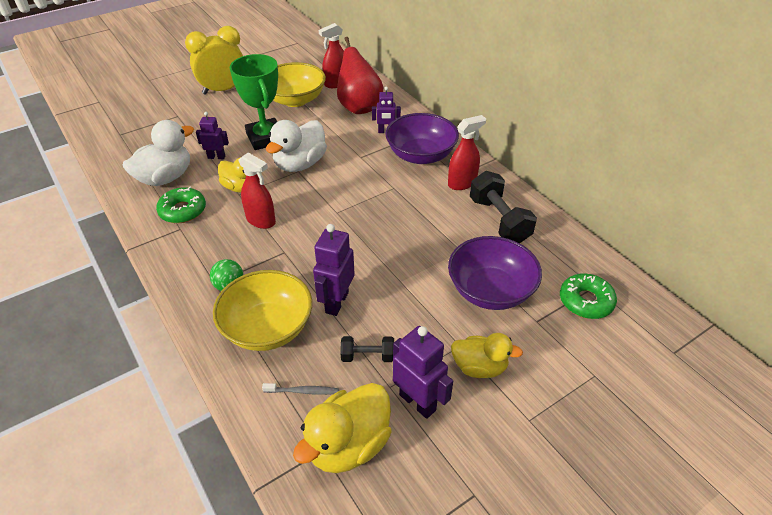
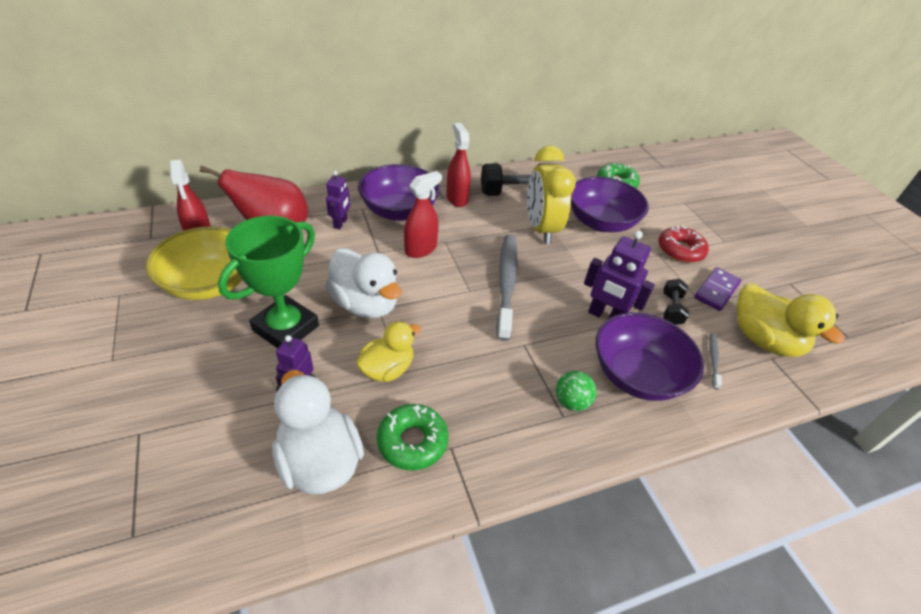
camera: 80 degrees left, 0 degrees up
yellow clock [185,26,243,95] -> yellow clock moved to [527,145,576,244]
yellow bowl [213,270,312,351] -> purple bowl [596,312,704,401]
green trophy [230,54,278,150] -> green trophy turned 45 degrees counterclockwise [218,216,319,349]
red spray bottle [238,152,276,229] -> red spray bottle moved to [404,171,442,258]
purple robot [393,326,453,419] -> purple domino [694,267,742,311]
yellow duck [451,333,523,378] -> red donut [658,226,709,263]
none -> grey toothbrush [496,235,518,341]

